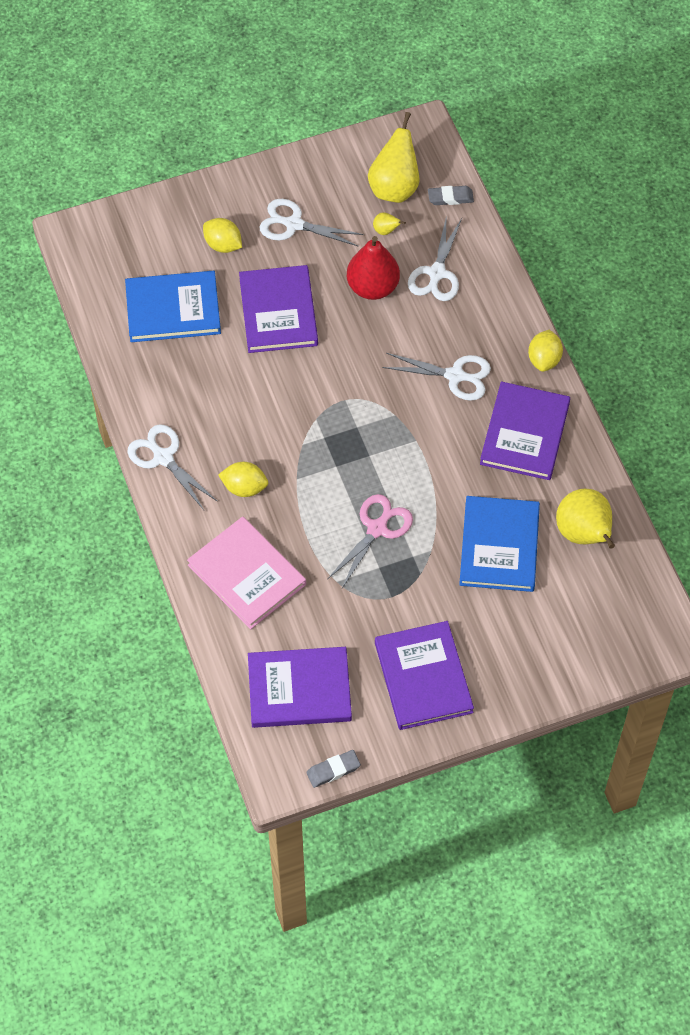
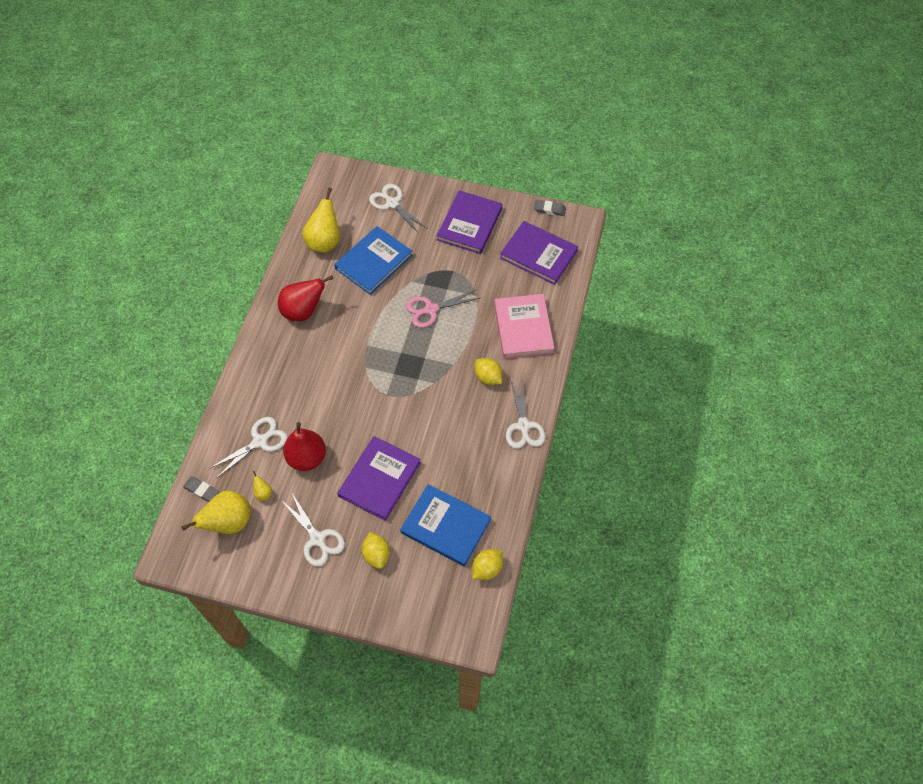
camera: 145 degrees left, 0 degrees up
white scissors [382,353,491,401] -> white scissors moved to [369,184,428,234]
purple book [480,381,570,480] -> red pear [278,275,333,321]
yellow lemon [528,330,563,372] -> yellow lemon moved to [472,549,503,580]

